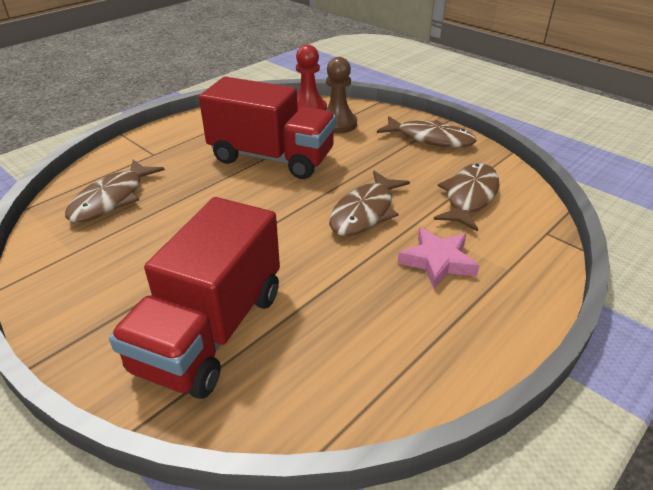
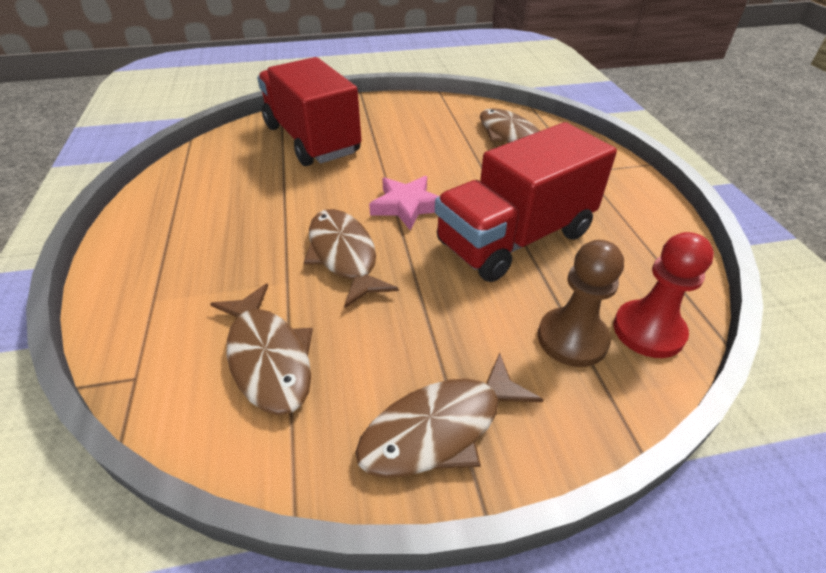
camera: 125 degrees right, 5 degrees up
pink star [398,227,480,289] -> pink star moved to [369,176,439,230]

